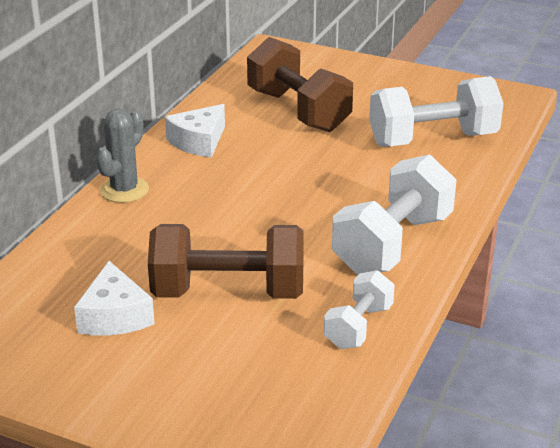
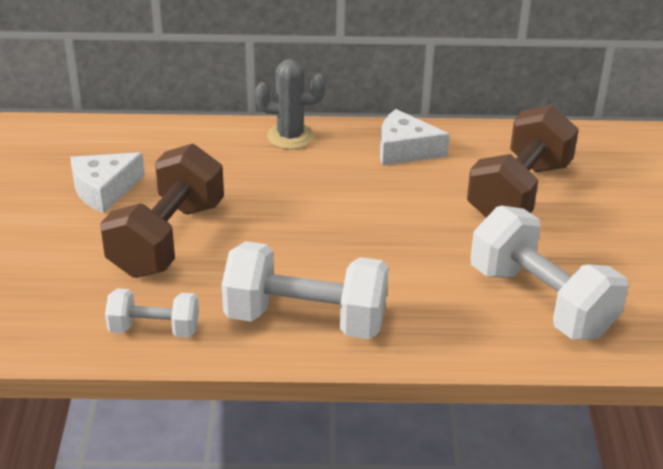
camera: 65 degrees right, 5 degrees up
brown dumbbell [148,224,304,299] -> brown dumbbell turned 45 degrees clockwise [100,144,224,278]

